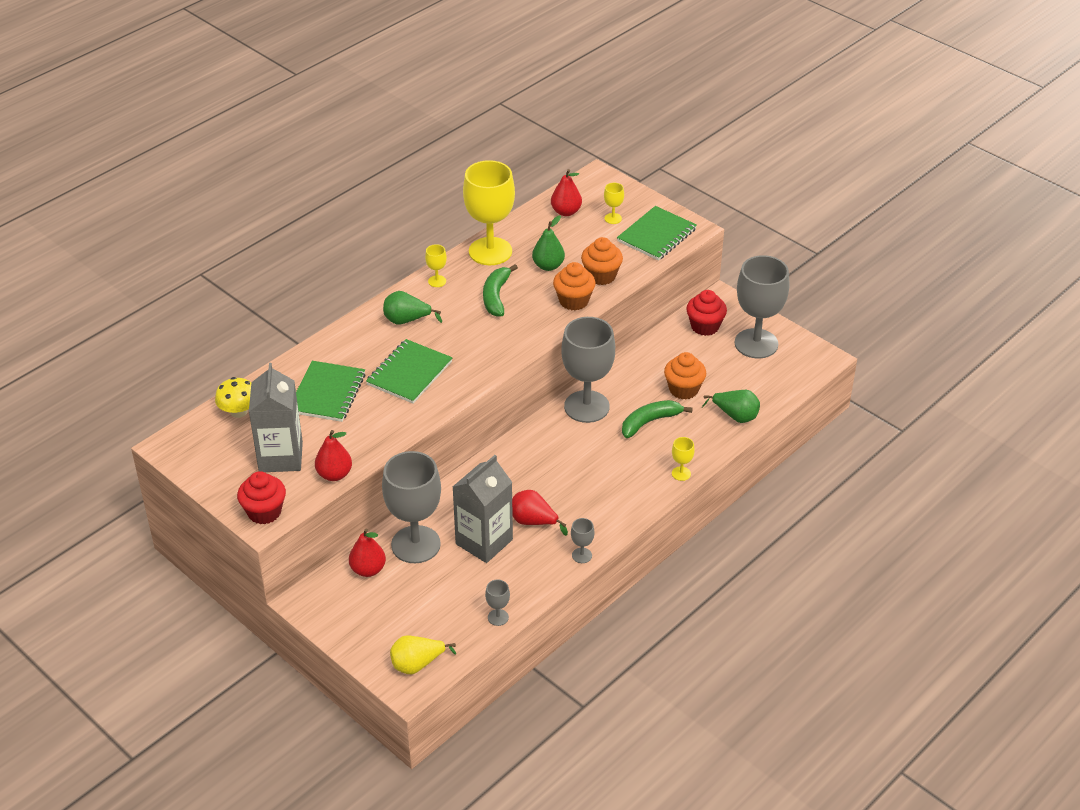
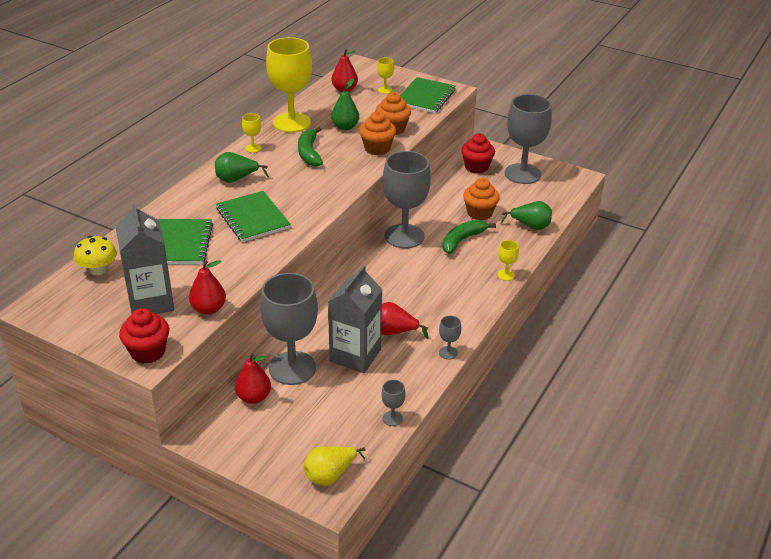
camera: 15 degrees left, 5 degrees down
green notebook [366,339,453,403] -> green notebook turned 45 degrees counterclockwise [216,191,291,242]

